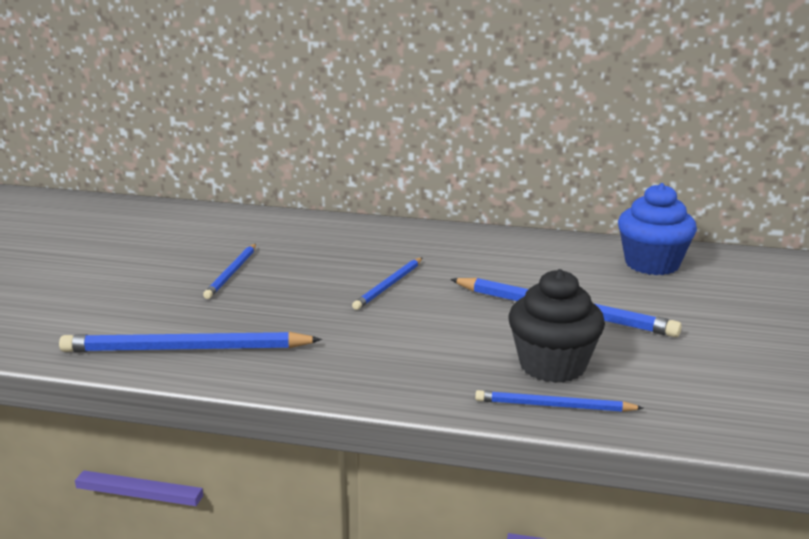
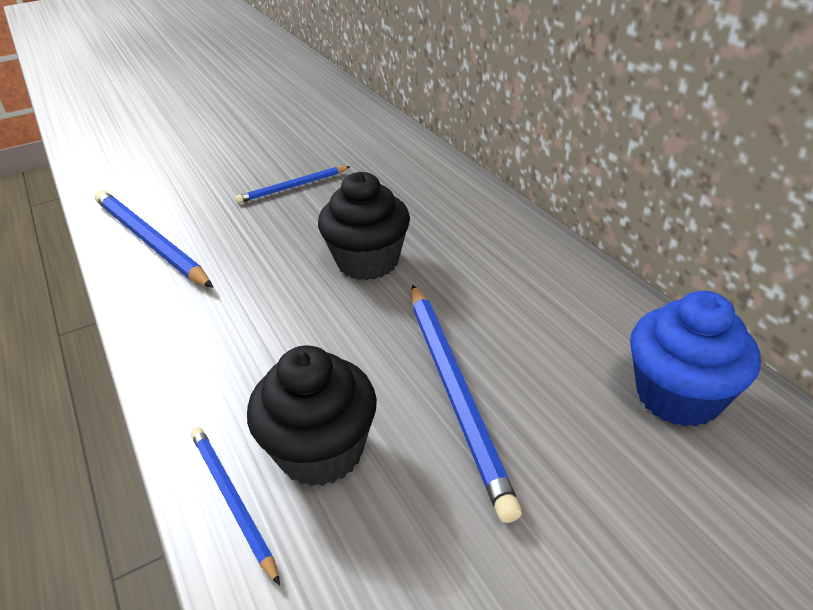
camera: 50 degrees right, 15 degrees up
blue pencil [352,257,423,310] -> black cupcake [318,172,410,280]

